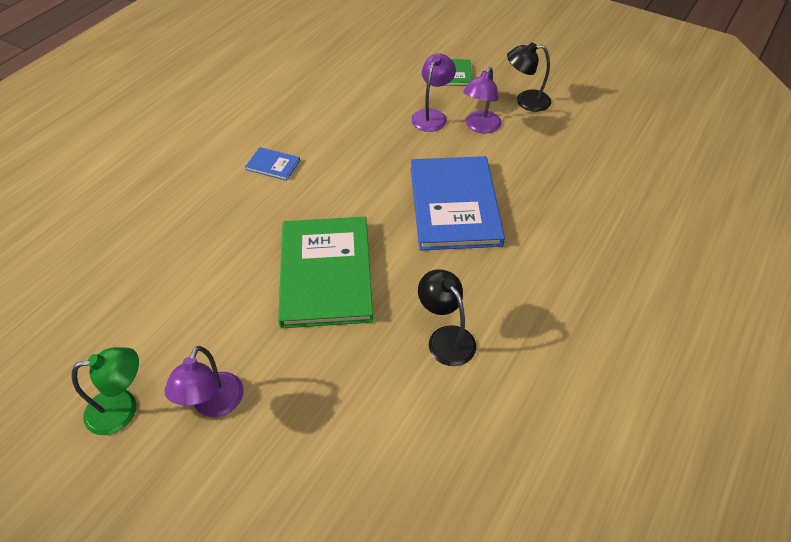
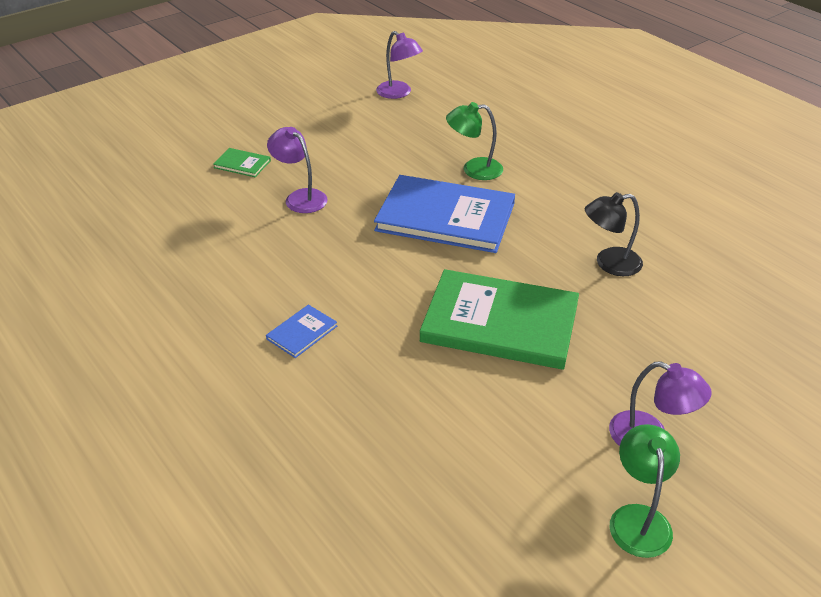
camera: 70 degrees left, 10 degrees down
purple lamp [463,67,501,133] -> purple lamp moved to [376,31,423,99]
black lamp [507,42,551,112] -> none
none -> green lamp [446,102,503,180]

